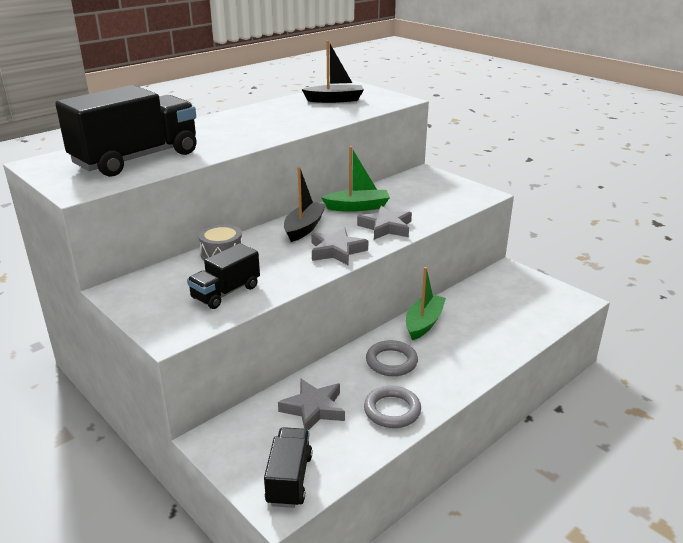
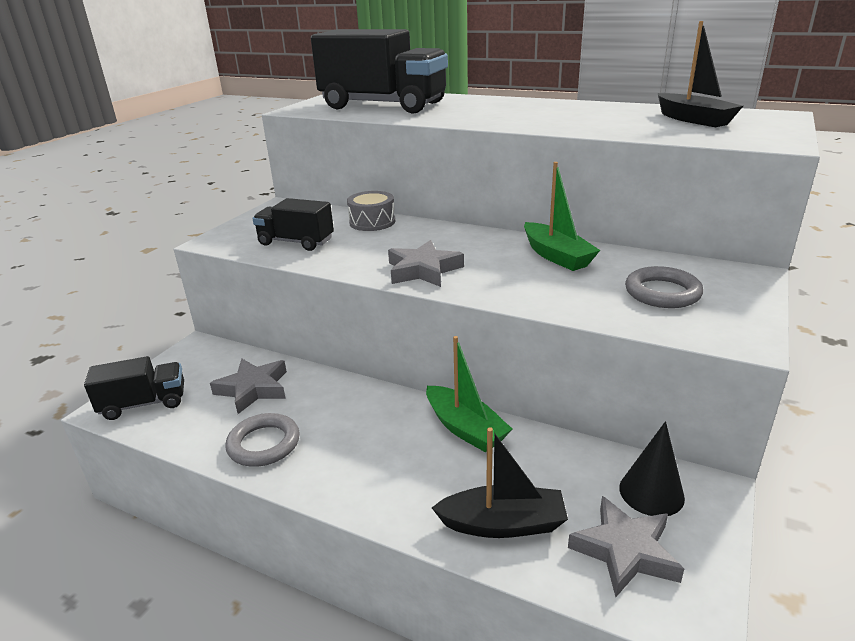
camera: 70 degrees right, 0 degrees up
black boat [284,167,326,242] -> black boat moved to [432,427,568,538]
grey star [357,206,412,240] -> grey star moved to [568,496,684,597]
grey ring [366,340,418,376] -> grey ring moved to [625,266,703,308]
green boat [406,267,446,340] -> green boat turned 45 degrees clockwise [426,336,512,453]
none -> black cone [619,421,685,516]

